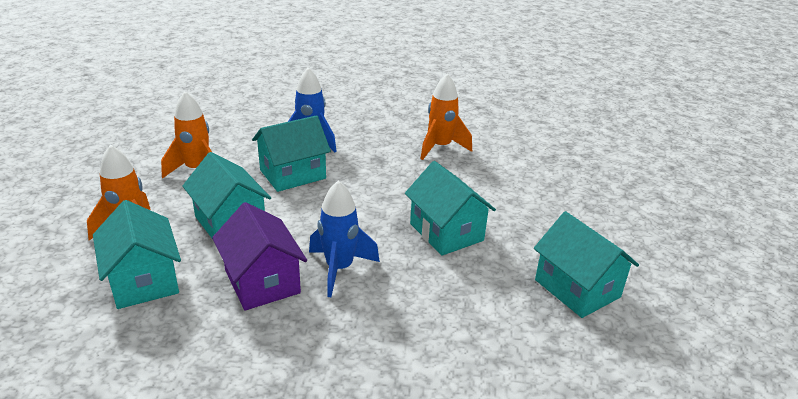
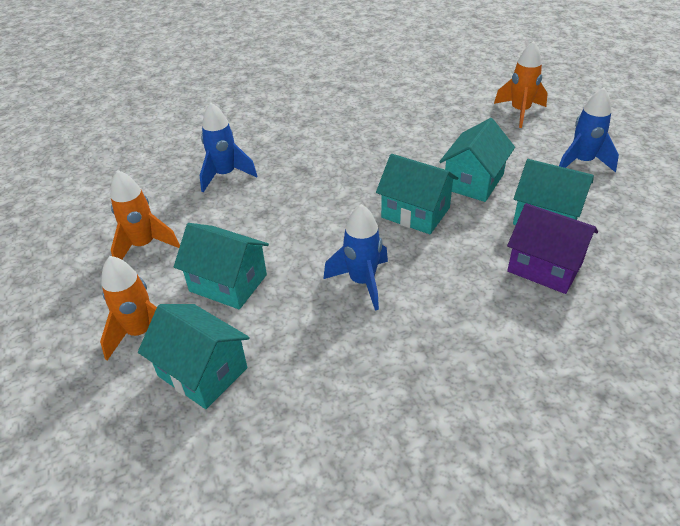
camera: 25 degrees left, 10 degrees up
purple house [212,202,307,311] -> purple house moved to [507,203,598,294]
turquoise house [252,115,331,192] -> turquoise house moved to [439,118,515,202]
orange rocket [420,74,472,160] -> orange rocket moved to [494,41,548,128]
none -> blue rocket [559,88,619,172]

